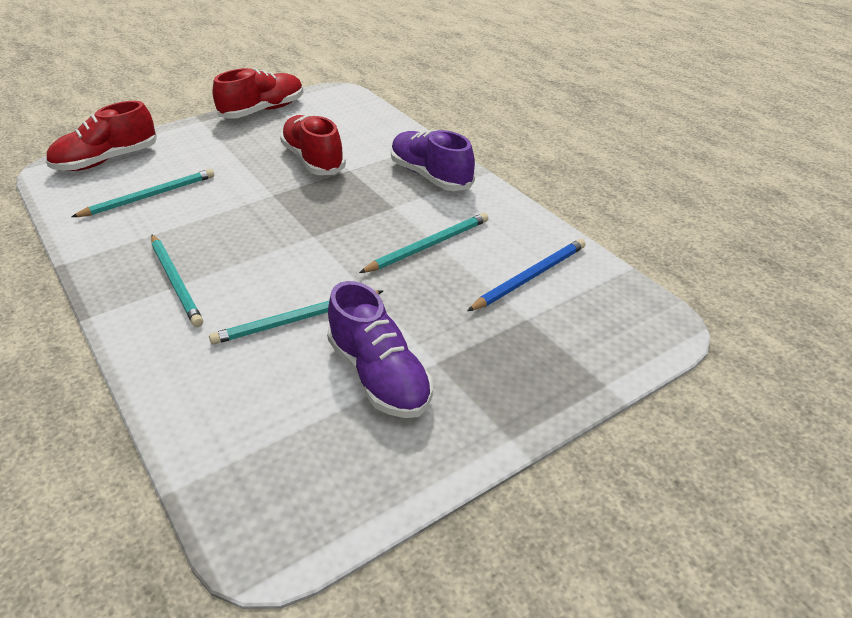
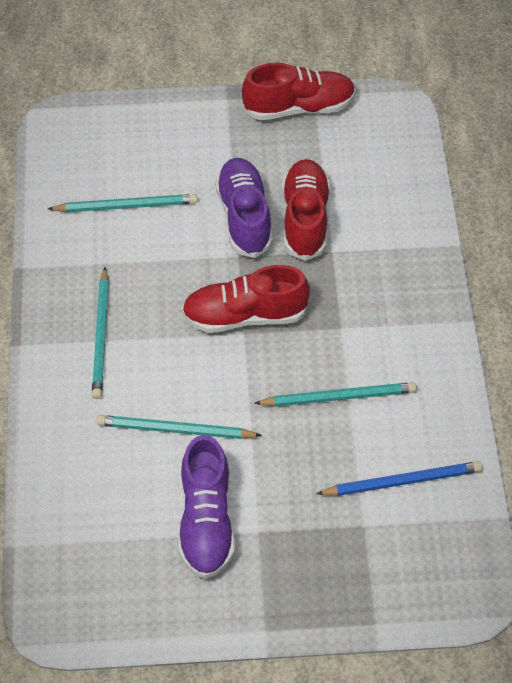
camera: 30 degrees right, 15 degrees up
red shoe [46,101,157,171] -> red shoe moved to [182,265,310,333]
purple shoe [391,130,475,191] -> purple shoe moved to [215,158,273,258]

